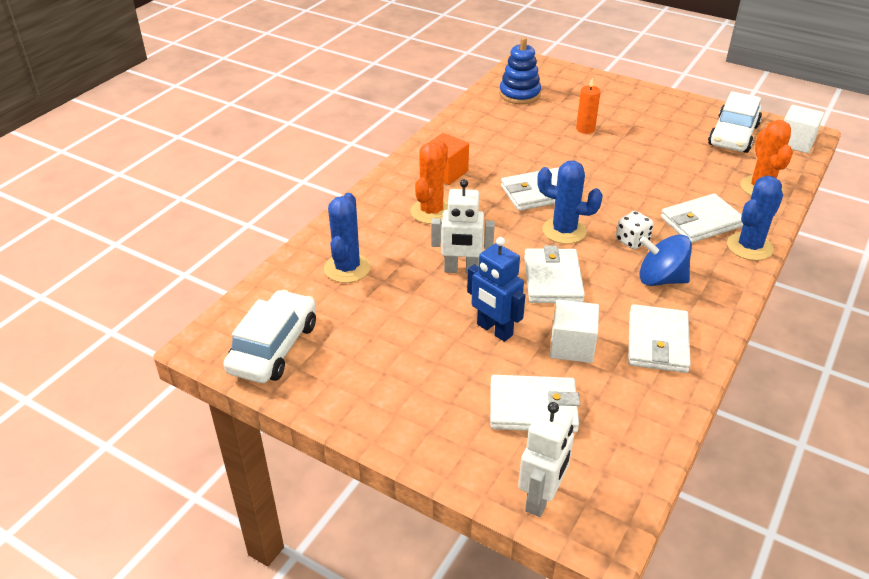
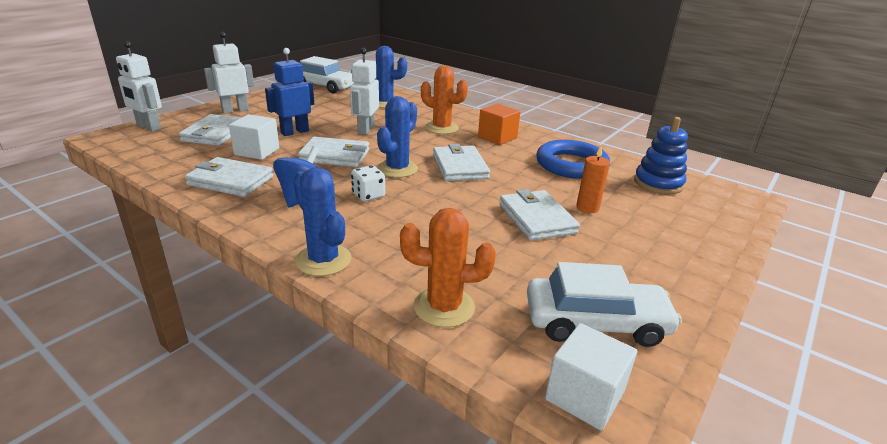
camera: 95 degrees right, 10 degrees down
white wallet [661,194,743,243] -> white wallet moved to [499,189,580,241]
white car [708,91,762,153] -> white car turned 150 degrees clockwise [527,262,682,347]
none -> white robot [204,32,254,114]
none -> blue ring [536,140,610,179]

